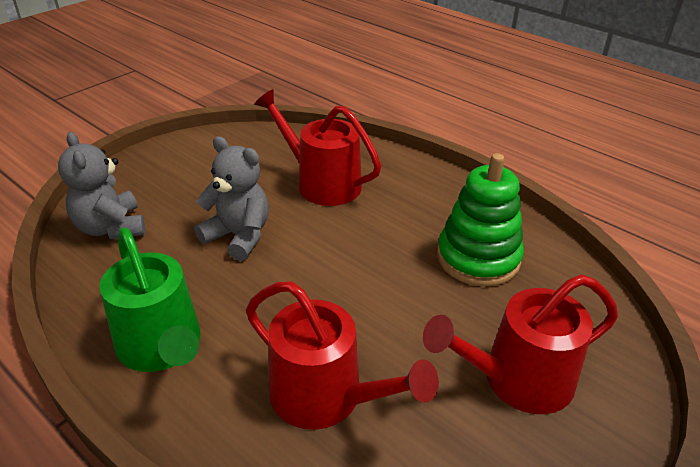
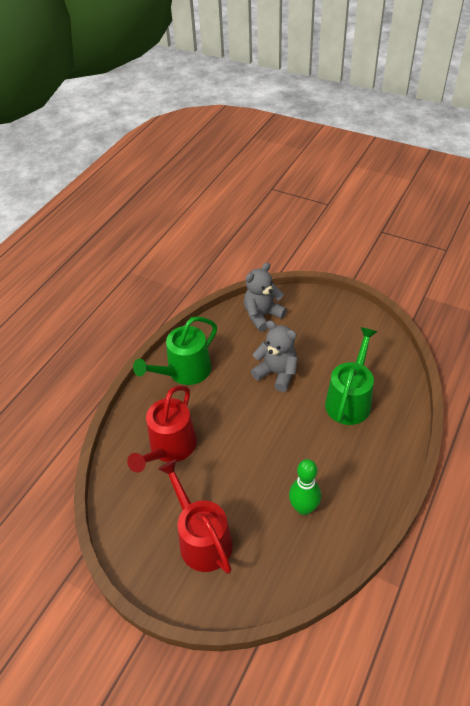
camera: 80 degrees right, 10 degrees up
grey teddy bear [194,136,269,261] -> grey teddy bear turned 75 degrees counterclockwise [251,321,298,392]
red watering can [254,89,381,206] -> green watering can [325,327,377,425]
green stacking toy [437,153,524,287] -> green bowling pin [289,459,321,515]

